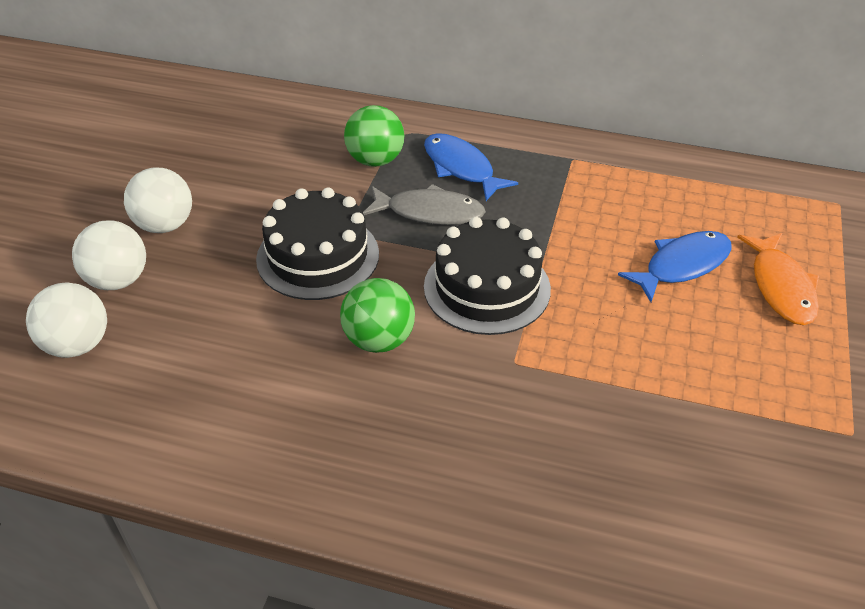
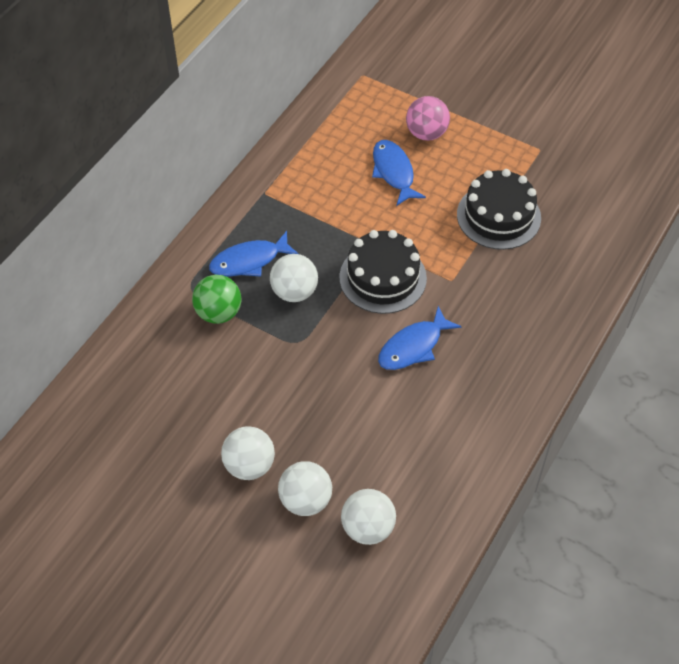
camera: 75 degrees left, 10 degrees up
black cake [256,187,379,300] -> black cake moved to [457,169,541,250]
green ball [340,278,415,353] -> blue fish [378,306,461,370]
grey fish [363,184,486,225] -> white ball [270,254,318,302]
orange fish [737,233,819,325] -> pink ball [406,96,450,141]

